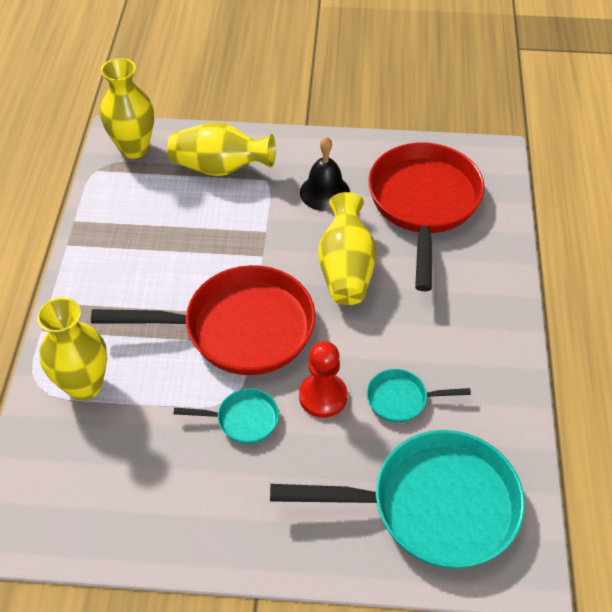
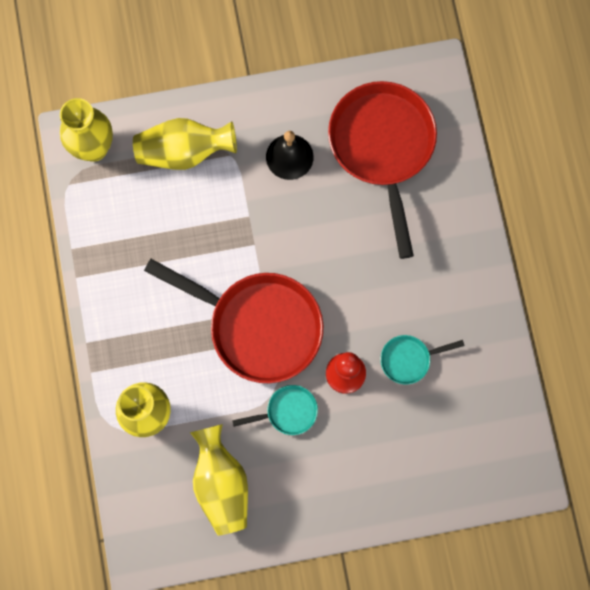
camera: 15 degrees left, 25 degrees up
red pan [91,265,316,375] -> red pan turned 45 degrees clockwise [144,259,323,383]
turquoise pan [270,430,525,569] -> none
yellow vase [318,192,377,305] -> yellow vase moved to [190,424,248,535]

